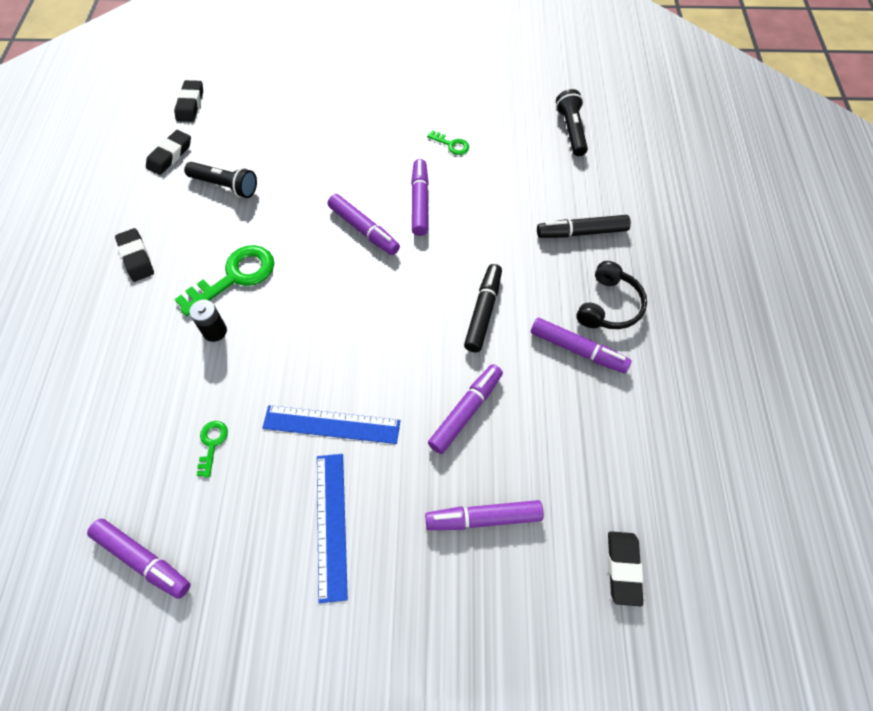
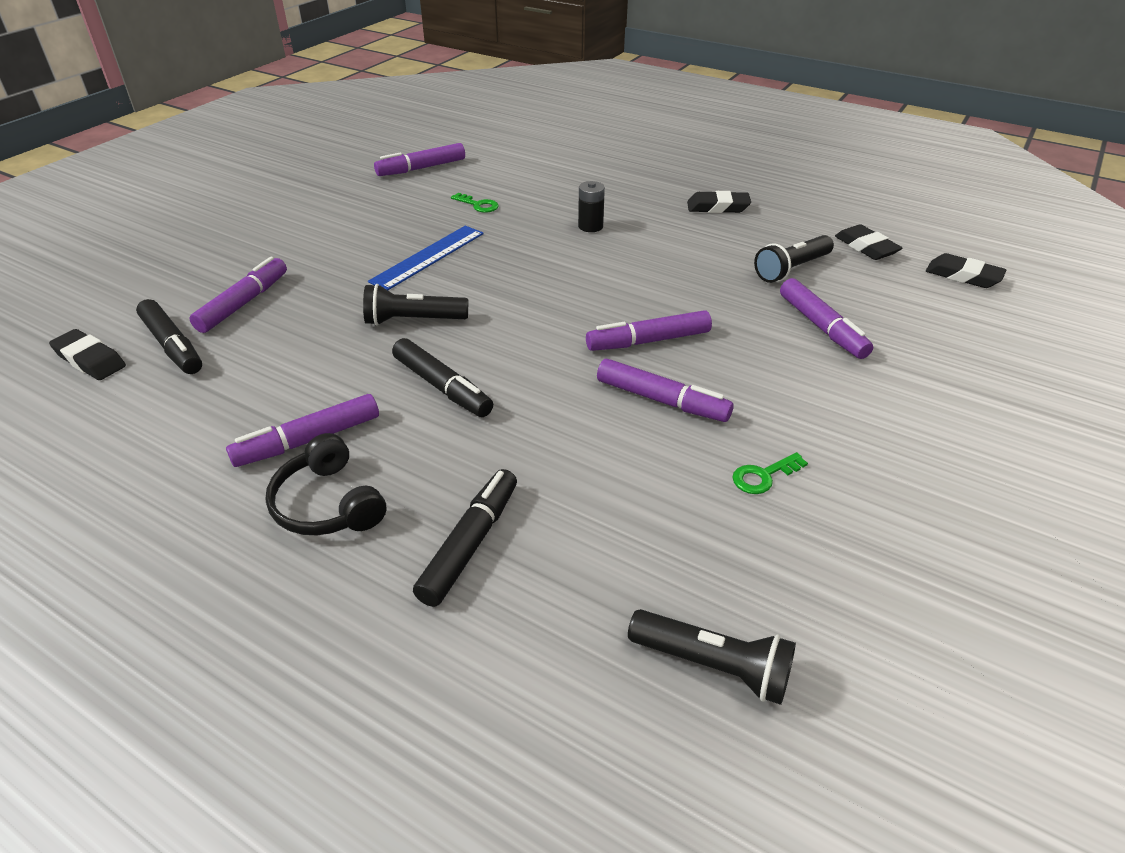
camera: 120 degrees right, 20 degrees down
green key [175,245,274,316] -> none
blue ruler [317,454,348,603] -> none
purple marker [428,364,503,454] -> purple marker moved to [780,278,873,359]
none -> black marker [136,299,202,374]
none -> black flashlight [363,284,468,326]

